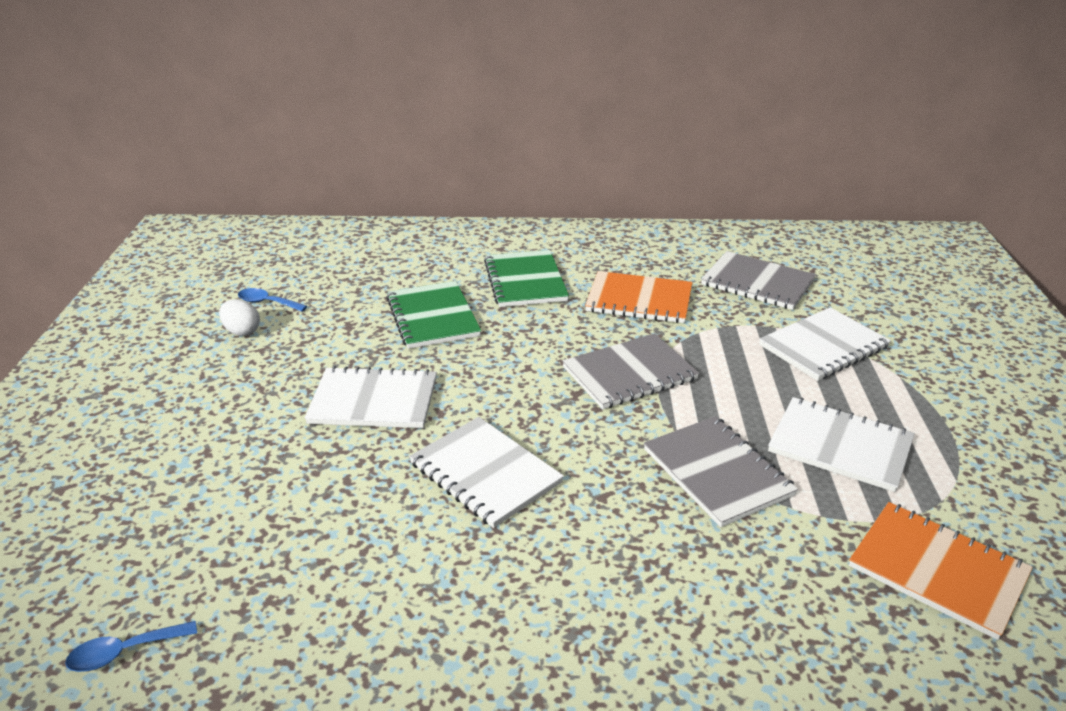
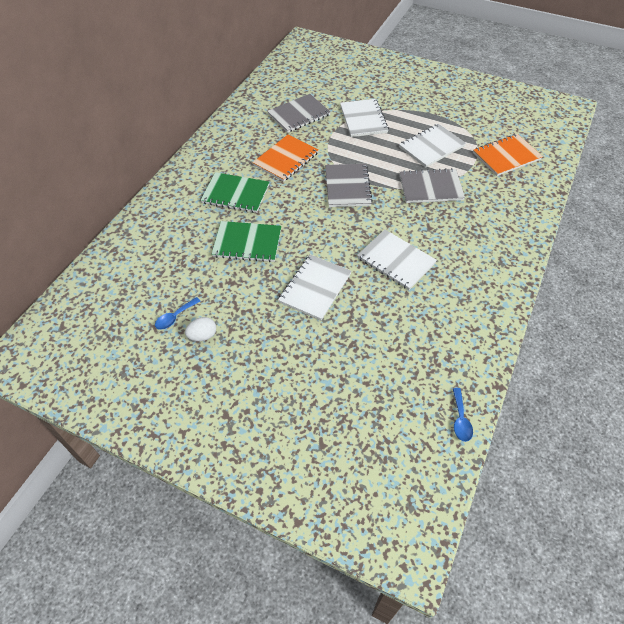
camera: 65 degrees left, 20 degrees up
white notebook [409,417,564,528] -> white notebook turned 60 degrees clockwise [357,230,437,290]

